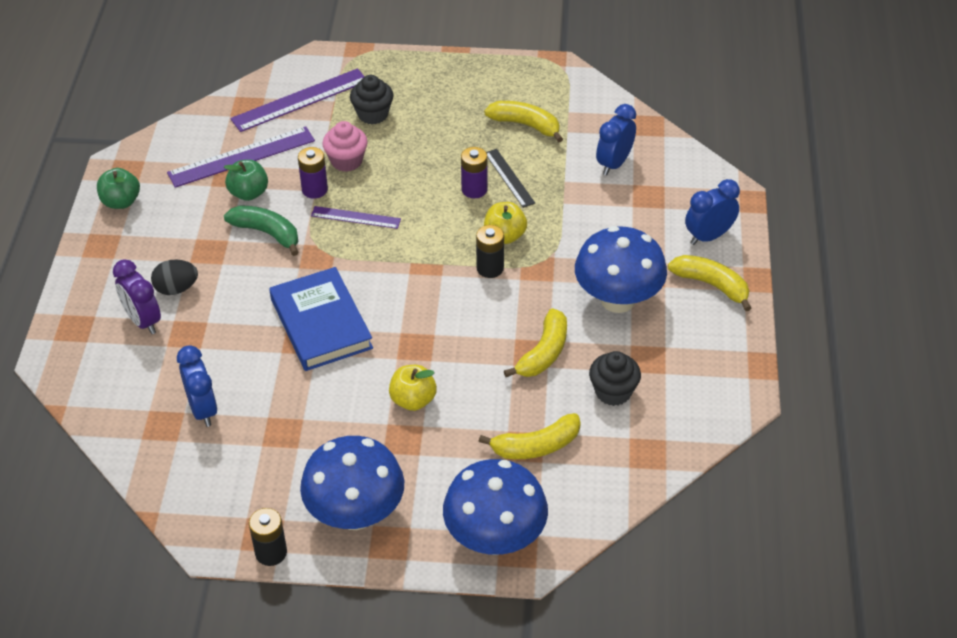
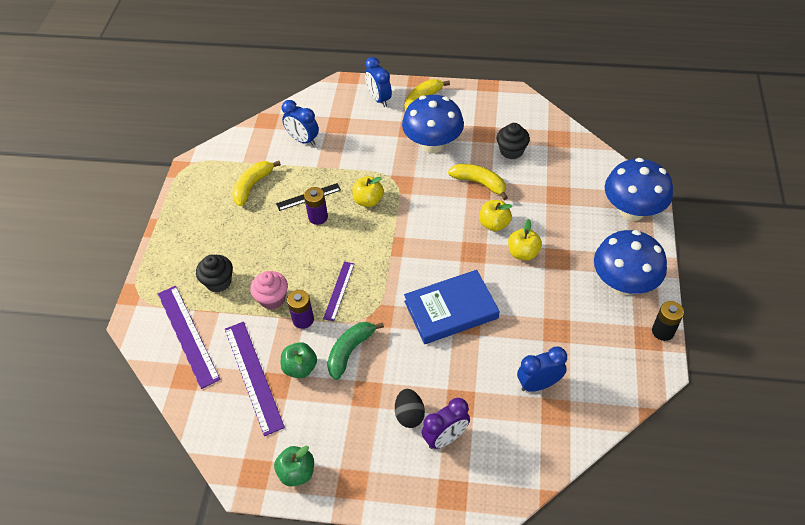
camera: 85 degrees left, 5 degrees up
black battery [476,225,504,278] -> none
yellow banana [478,413,581,459] -> none
none -> yellow apple [479,200,512,231]

